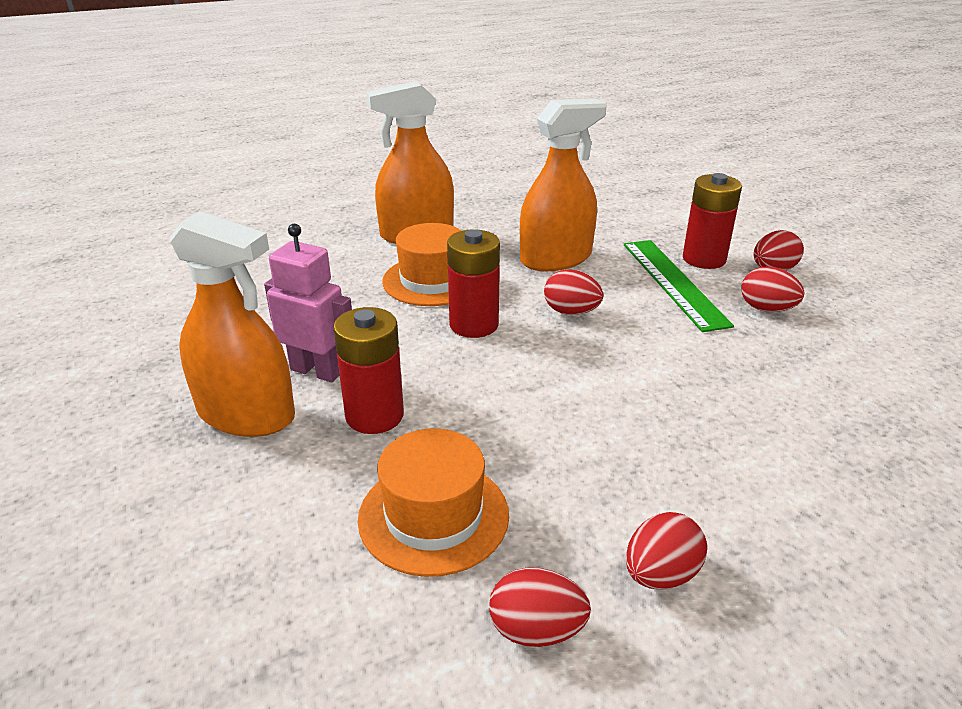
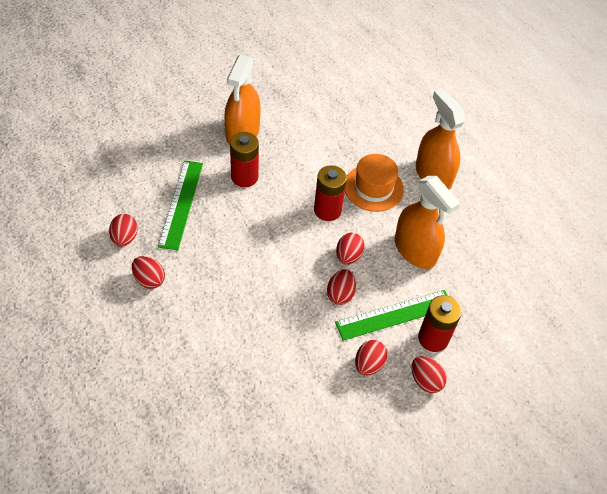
camera: 80 degrees right, 20 degrees up
pink robot [264,224,352,382] -> none
orange hat [358,428,509,577] -> green ruler [158,160,203,250]
none -> red egg [327,269,356,305]

